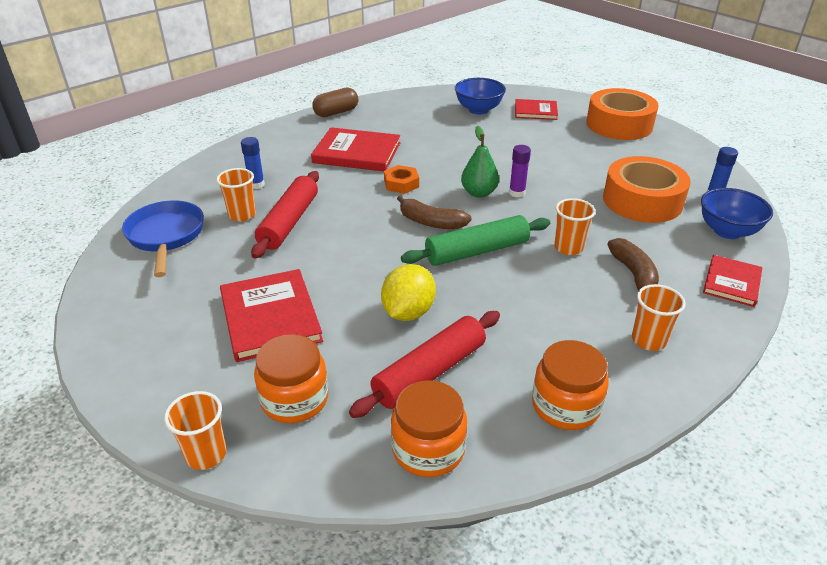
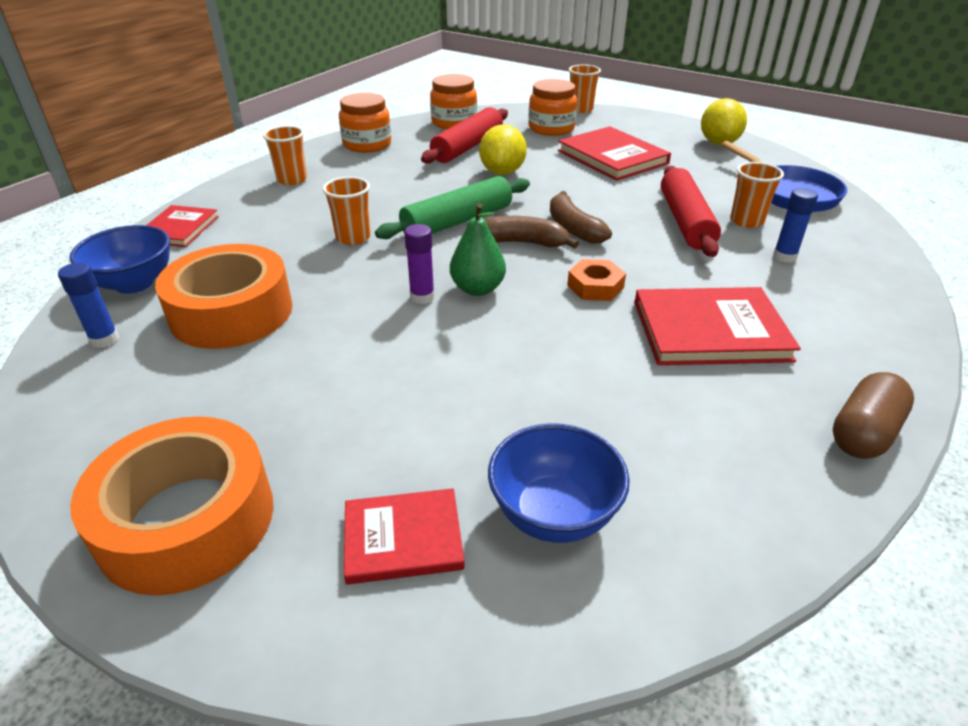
camera: 165 degrees right, 0 degrees up
brown banana [607,238,659,291] -> brown banana moved to [550,191,612,244]
none -> yellow lemon [701,98,747,145]

